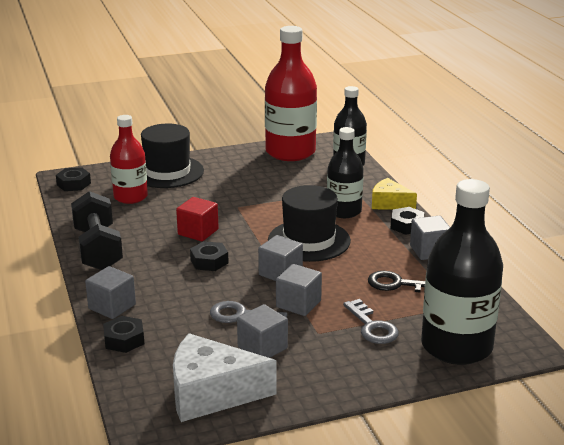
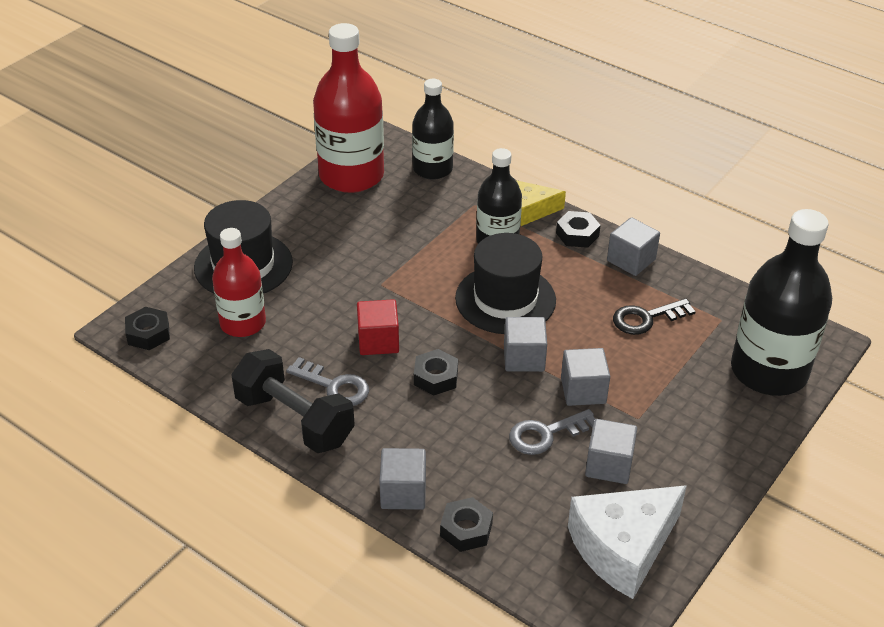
camera: 35 degrees left, 15 degrees up
grey key [343,299,399,344] -> grey key moved to [286,357,369,406]

